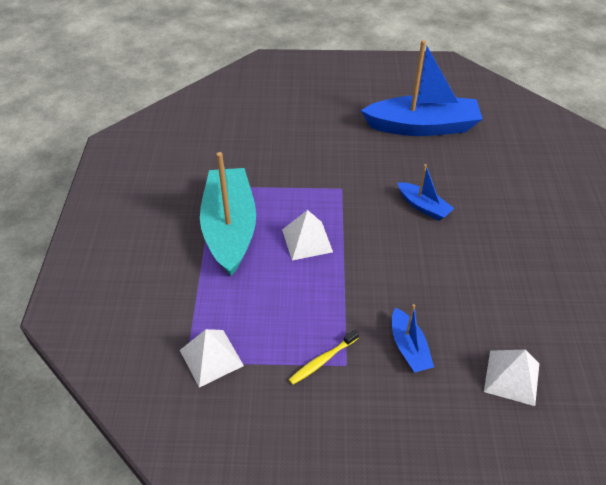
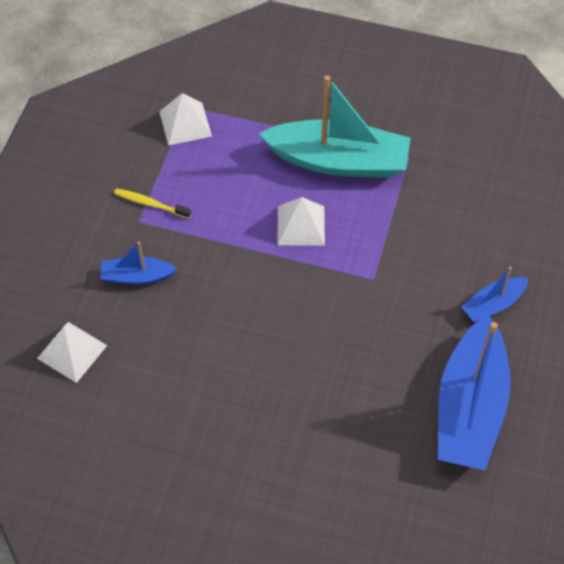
camera: 105 degrees right, 10 degrees up
yellow toothbrush [289,330,359,385] -> yellow toothbrush turned 45 degrees counterclockwise [114,188,191,219]
blue boat [397,164,454,221] -> blue boat moved to [461,267,529,322]

